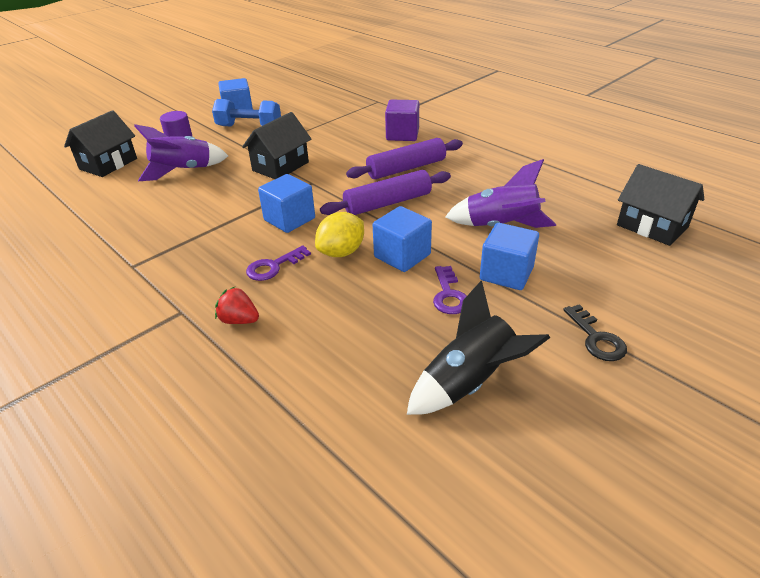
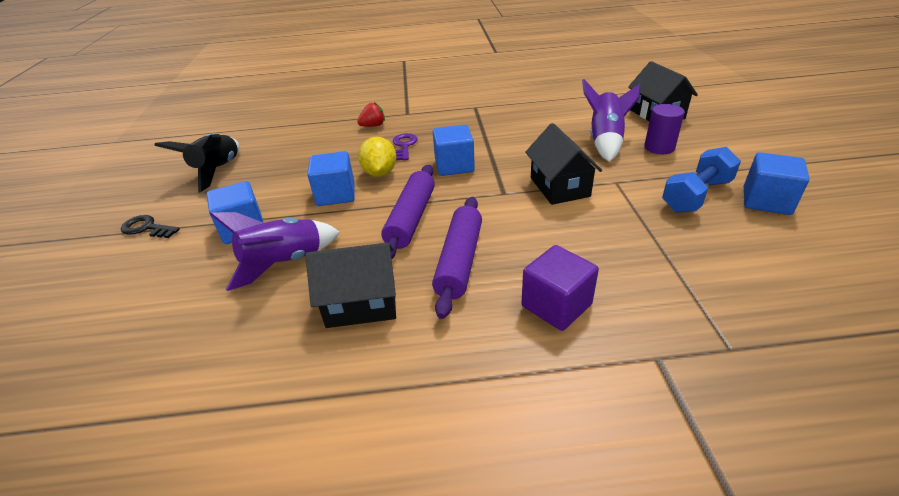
camera: 130 degrees right, 0 degrees up
purple key [433,266,467,314] -> none
black house [617,164,704,246] -> black house moved to [305,242,396,328]

